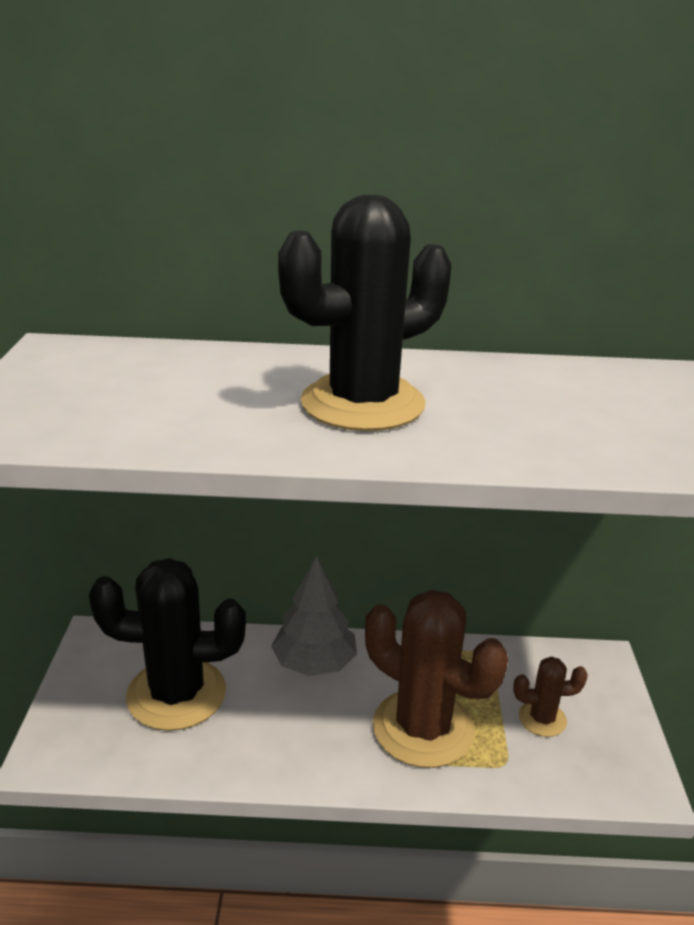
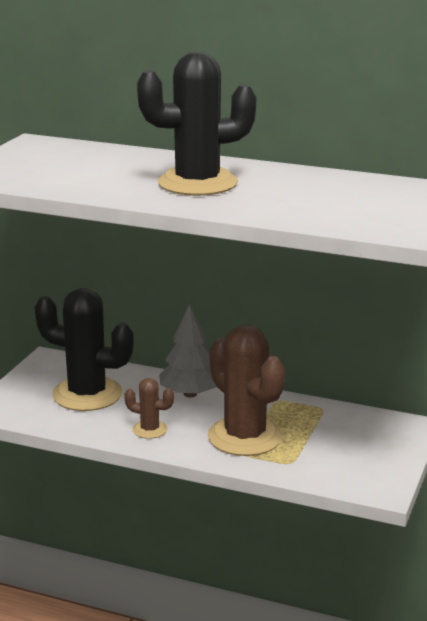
camera: 20 degrees right, 5 degrees down
brown cactus [513,657,588,737] -> brown cactus moved to [124,378,174,439]

